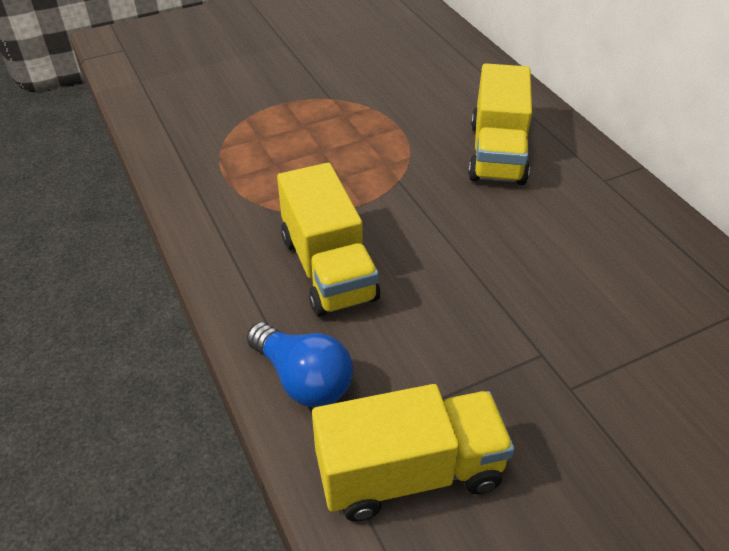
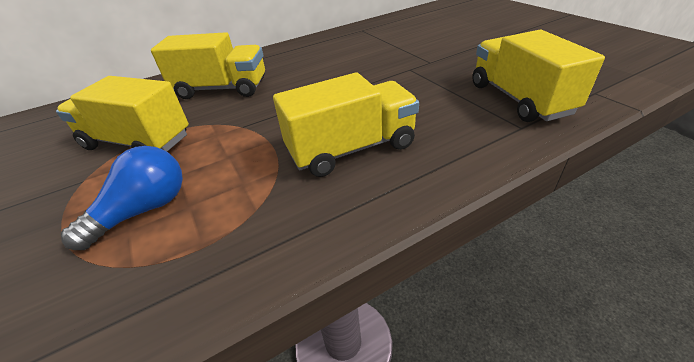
camera: 90 degrees left, 5 degrees down
blue light bulb [246,322,353,408] -> blue light bulb moved to [61,146,183,250]
none -> yellow truck [56,76,189,151]

